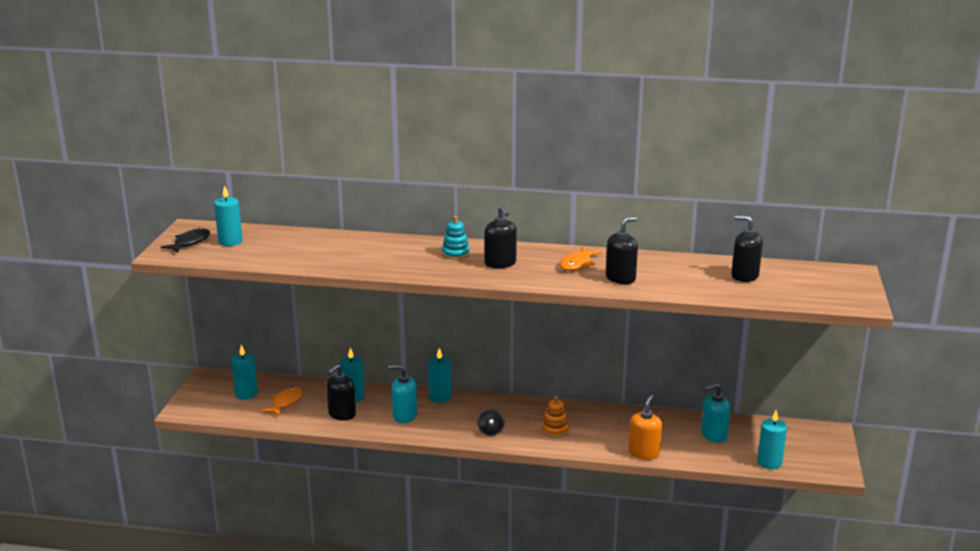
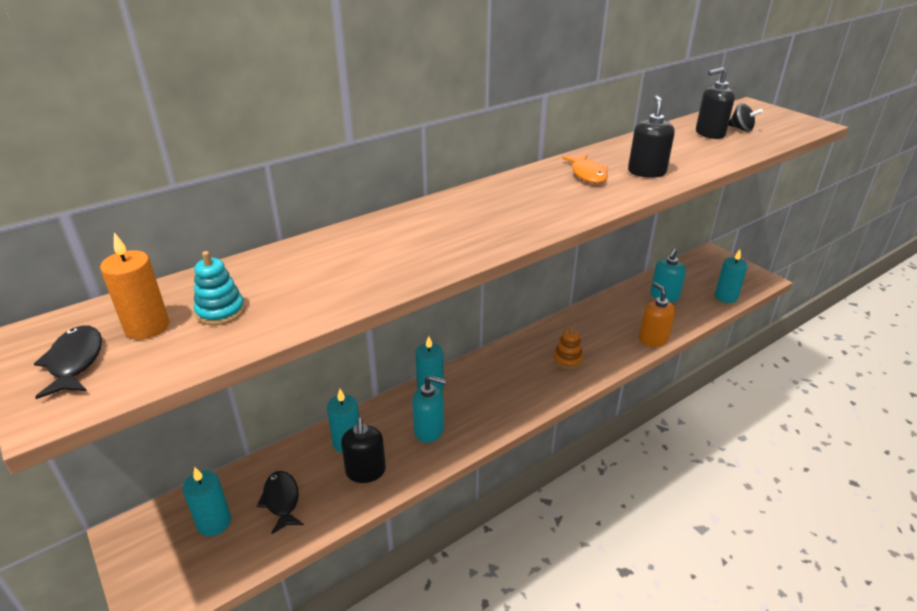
camera: 45 degrees left, 10 degrees up
turquoise candle [214,185,243,246] -> orange candle [100,233,169,339]
orange fish [261,387,303,416] -> black fish [257,471,304,534]
turquoise soap dispenser [388,365,417,423] -> turquoise soap dispenser turned 135 degrees counterclockwise [412,375,447,443]
turquoise stacking toy [442,216,470,259] -> turquoise stacking toy moved to [194,251,245,325]
black spinning top [477,408,505,436] -> black spinning top moved to [728,103,763,132]
black soap dispenser [485,206,517,268] -> none

